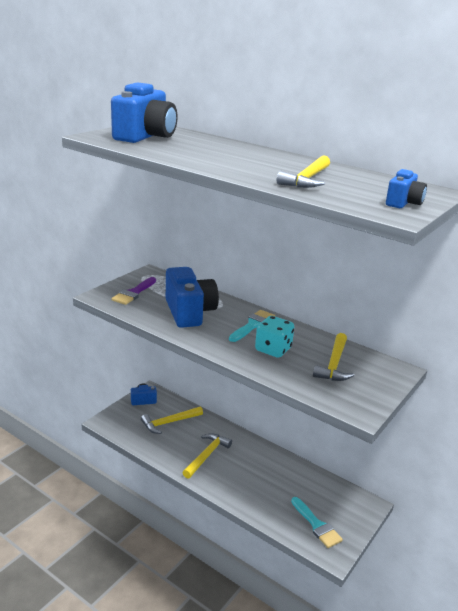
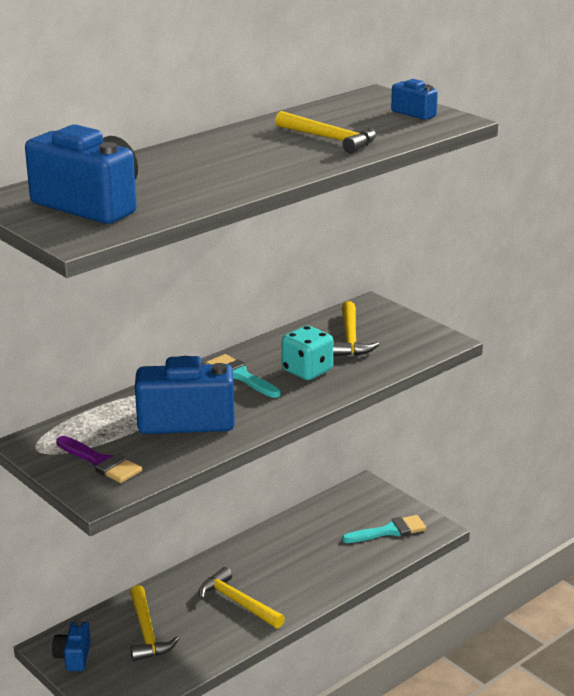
camera: 75 degrees left, 0 degrees up
yellow hammer [313,333,355,381] -> yellow hammer turned 60 degrees clockwise [333,301,379,356]

